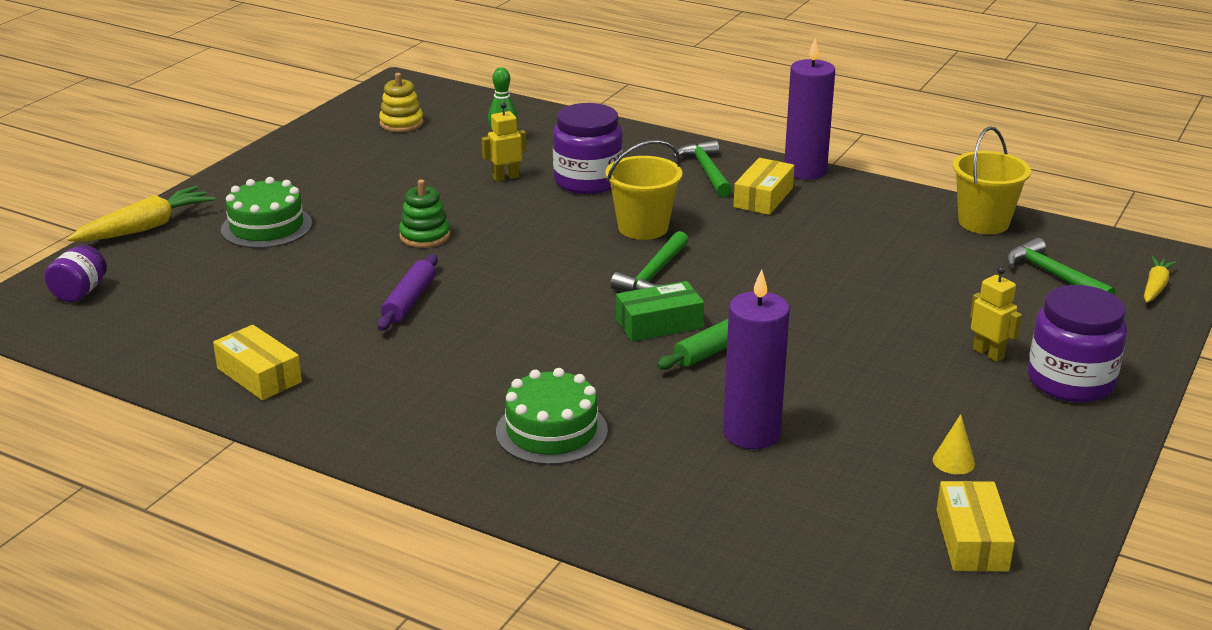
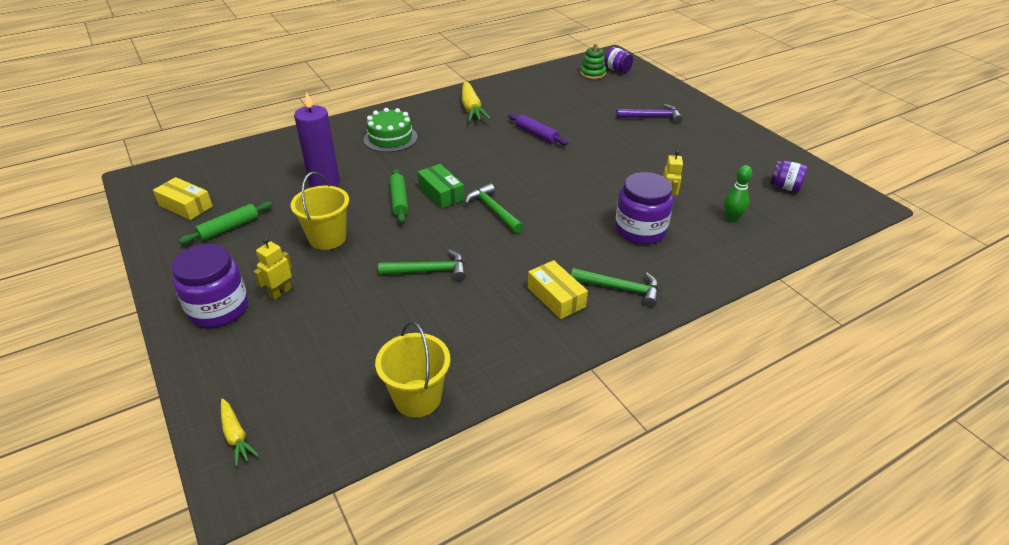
camera: 120 degrees right, 10 degrees up
yellow carrot [67,186,215,242] -> yellow carrot moved to [462,81,491,122]
yellow box [213,325,302,400] -> none
green cake [221,177,312,249] -> purple hammer [616,104,682,123]
yellow stacking toy [379,73,424,132] -> purple jar [770,161,808,192]
green stacking toy [399,179,450,248] -> green stacking toy moved to [580,43,606,79]
yellow bucket [606,140,683,240] -> yellow bucket moved to [290,172,349,250]
green box [616,281,704,342] -> green box turned 45 degrees counterclockwise [418,164,465,208]
purple candle [784,38,835,180] -> none
yellow cone [933,414,975,475] -> green rolling pin [178,201,273,244]
yellow robot [970,267,1022,362] -> yellow robot turned 135 degrees clockwise [253,238,292,300]
green hammer [1006,238,1116,295] -> green hammer moved to [378,250,466,281]

